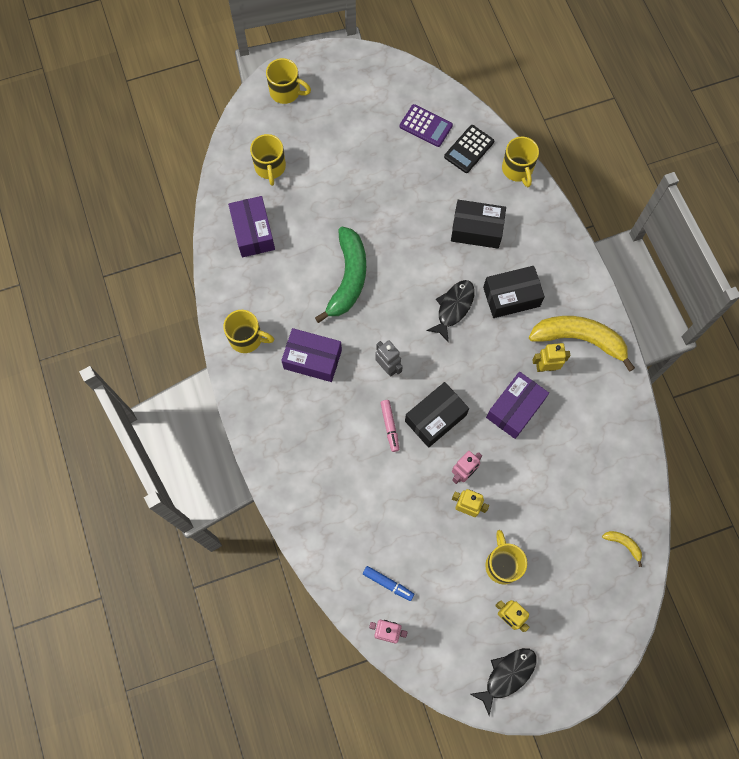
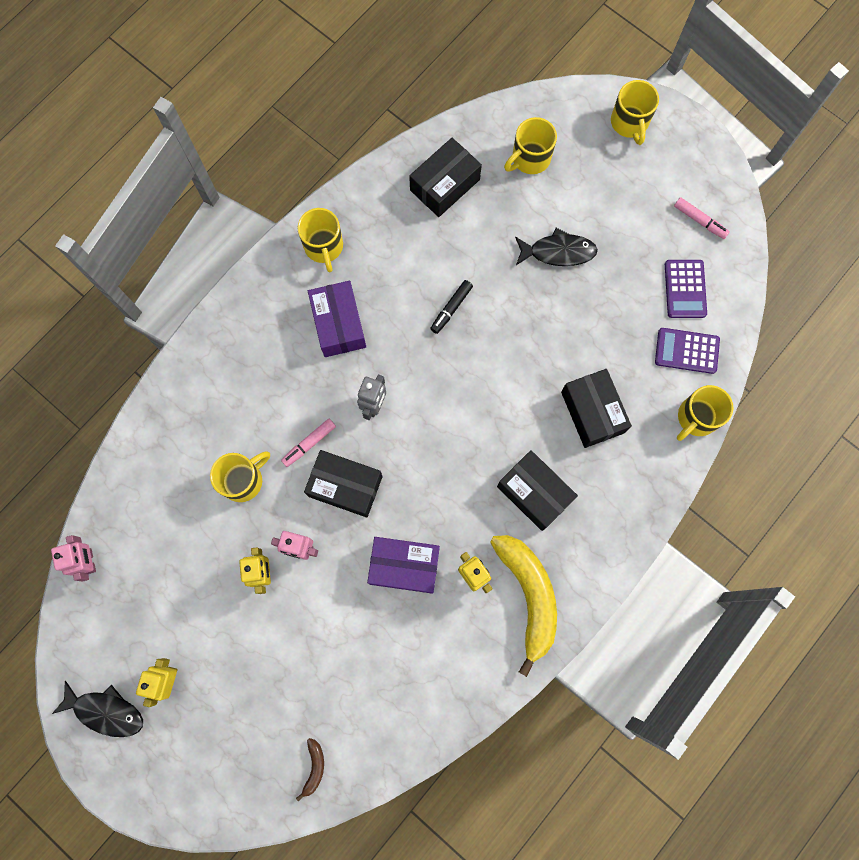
camera: 60 degrees right, 5 degrees up
purple box [228,196,275,258] -> black box [409,138,482,217]
green banana [315,226,366,323] -> black marker [430,280,473,334]
blue marker [363,566,414,601] -> none
black fish [426,280,475,343] -> black fish moved to [515,228,598,266]
black calculator [444,125,494,173] -> purple calculator [655,328,720,374]
yellow mug [485,530,527,585] -> yellow mug moved to [210,451,270,502]
yellow banana [602,531,642,567] -> brown banana [296,738,324,801]
none -> pink marker [674,197,730,239]

